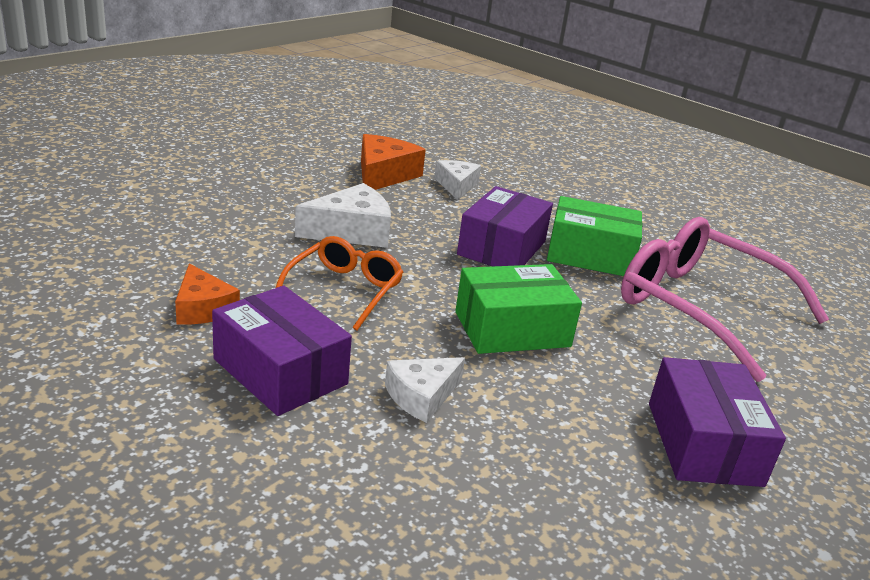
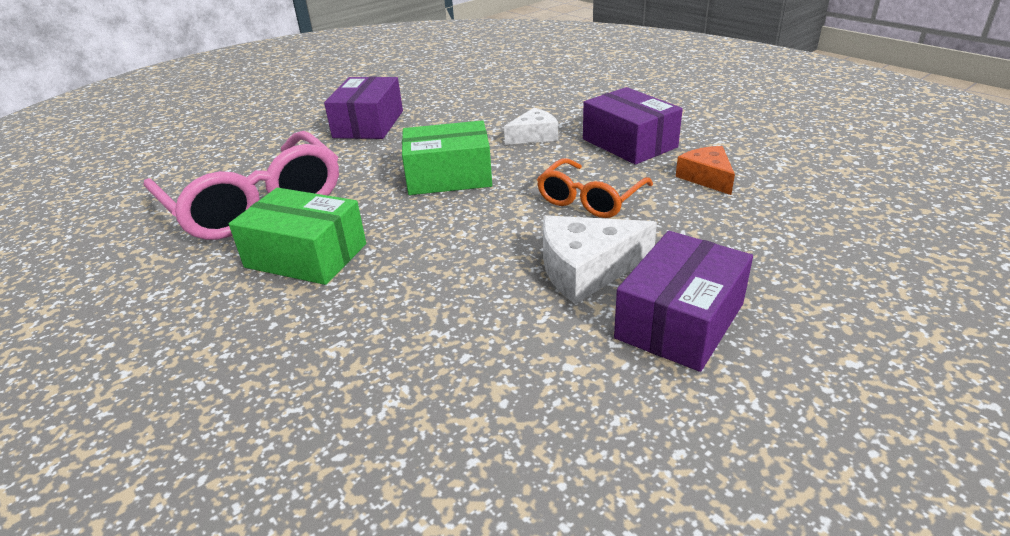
camera: 165 degrees left, 5 degrees up
orange cheese [361,134,426,190] -> none
white cheese [435,160,481,200] -> none
purple box [457,186,553,266] -> purple box moved to [614,231,753,372]

